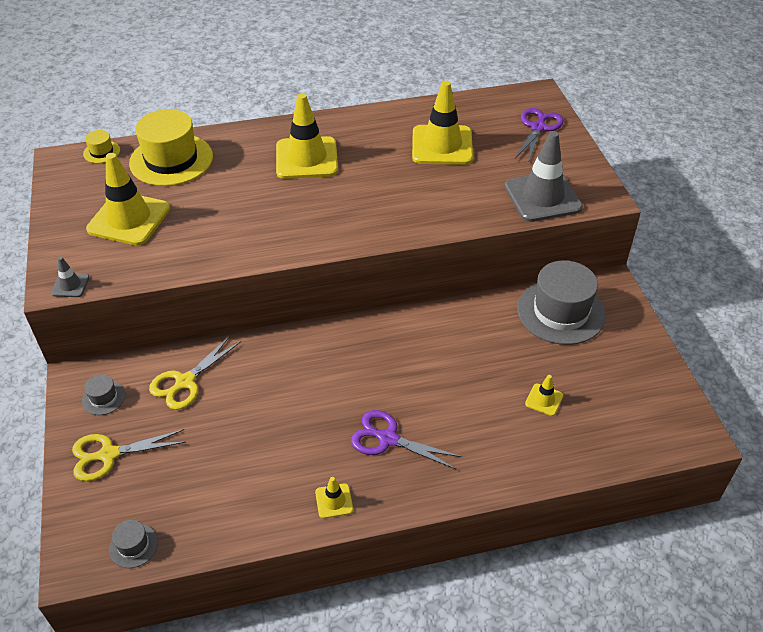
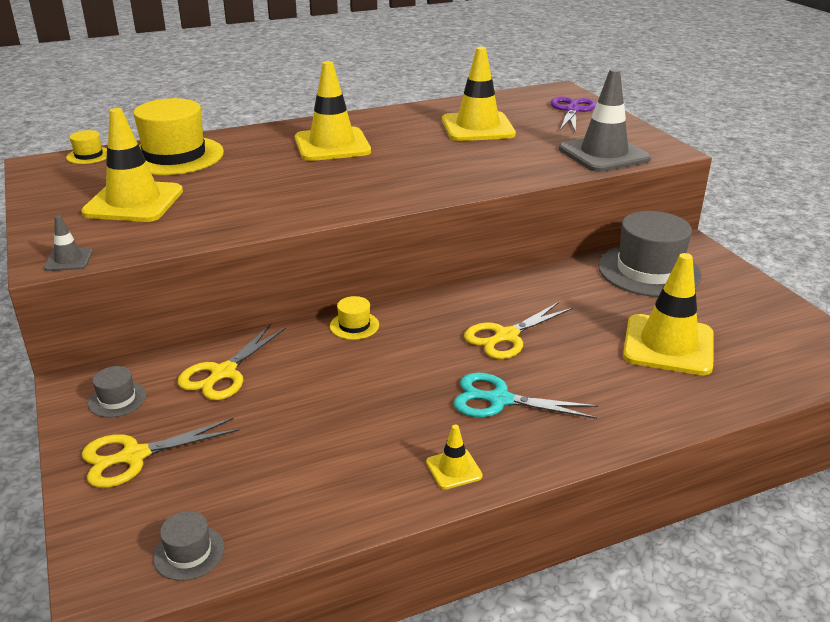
camera: 10 degrees left, 15 degrees down
purple scissors [351,410,462,470] -> turquoise scissors [453,373,598,419]
yellow traffic cone [525,375,563,416] -> yellow traffic cone [623,253,713,375], size x2.23
none -> yellow hat [330,296,379,340]
none -> yellow scissors [464,302,573,359]

